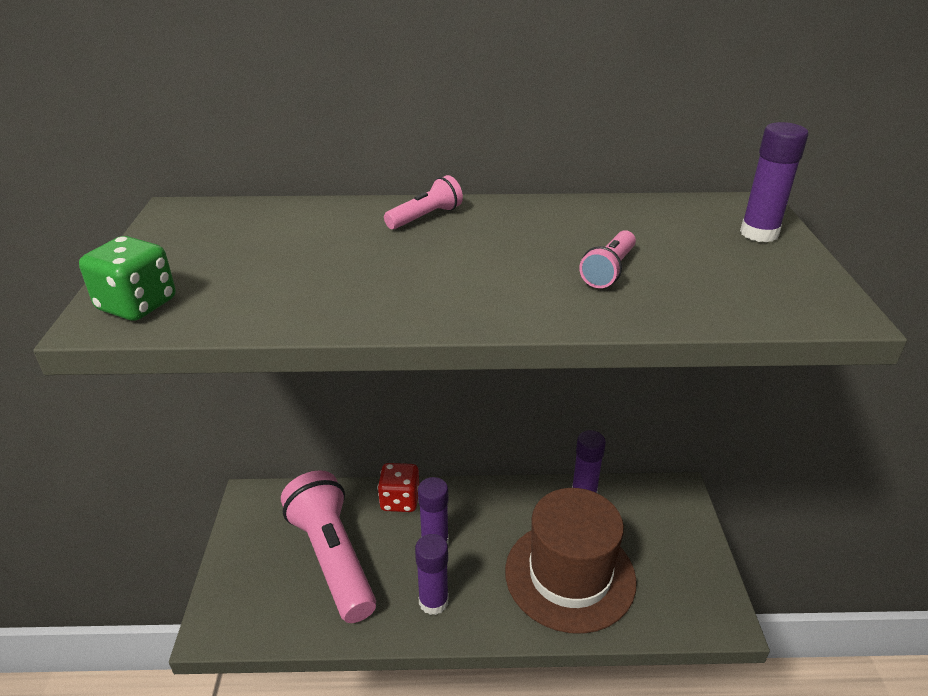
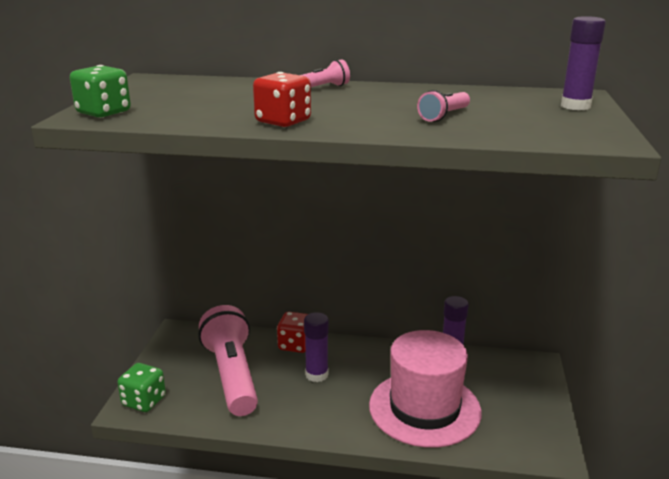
camera: 10 degrees right, 10 degrees down
purple glue stick [415,534,449,615] -> none
brown hat [505,488,637,634] -> pink hat [369,330,482,448]
none -> green dice [117,363,166,412]
none -> red dice [253,72,311,127]

